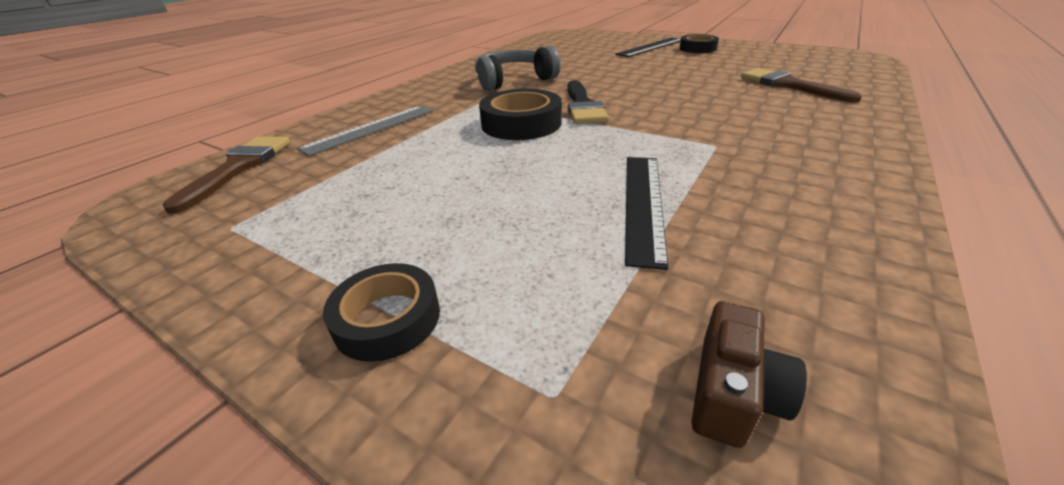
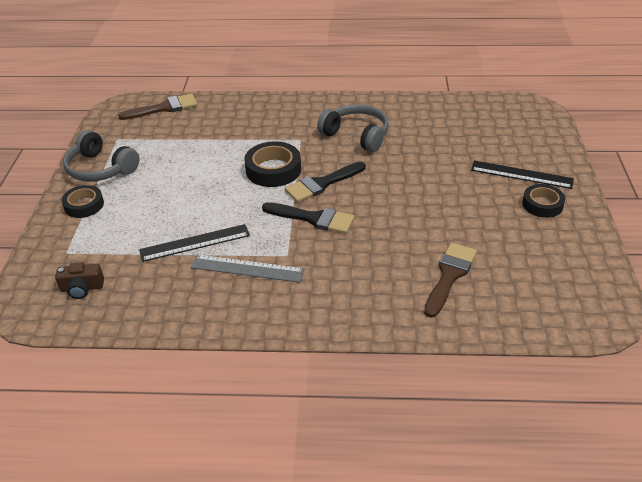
camera: 60 degrees right, 5 degrees up
grey ruler [297,106,433,156] -> grey ruler moved to [191,255,305,283]
none -> grey headphones [63,130,139,182]
none -> black brush [262,202,354,234]

